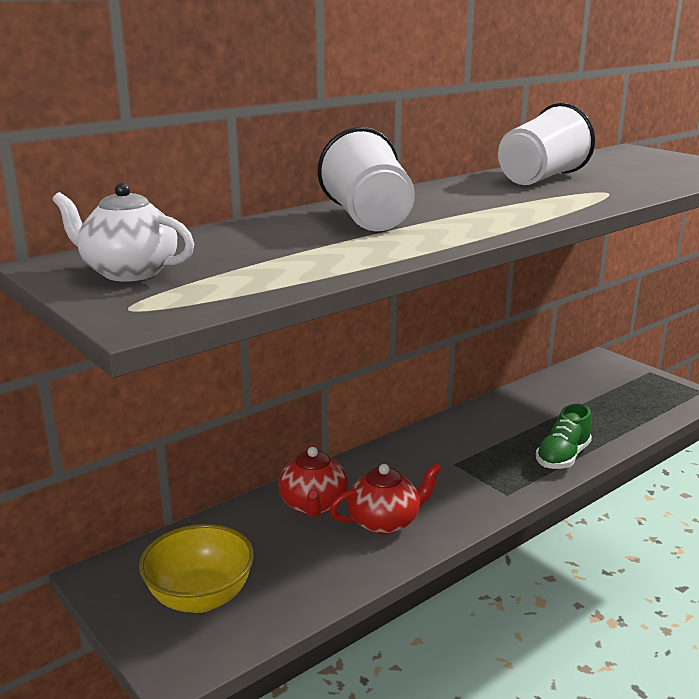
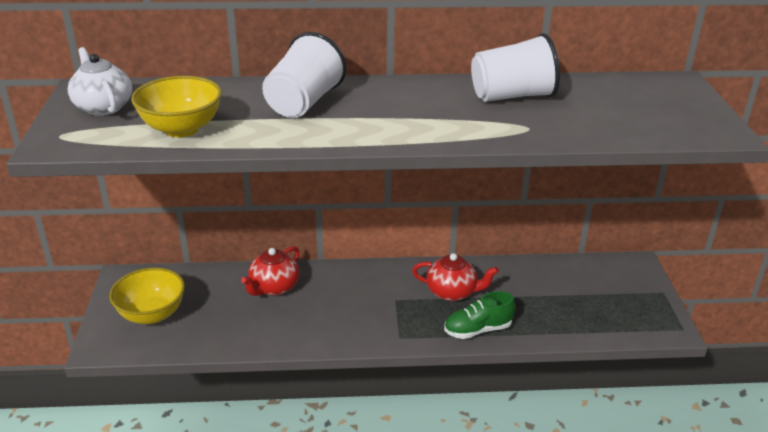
camera: 35 degrees right, 10 degrees up
red teapot [330,463,442,535] -> red teapot moved to [412,253,499,301]
none -> yellow bowl [131,76,222,137]

